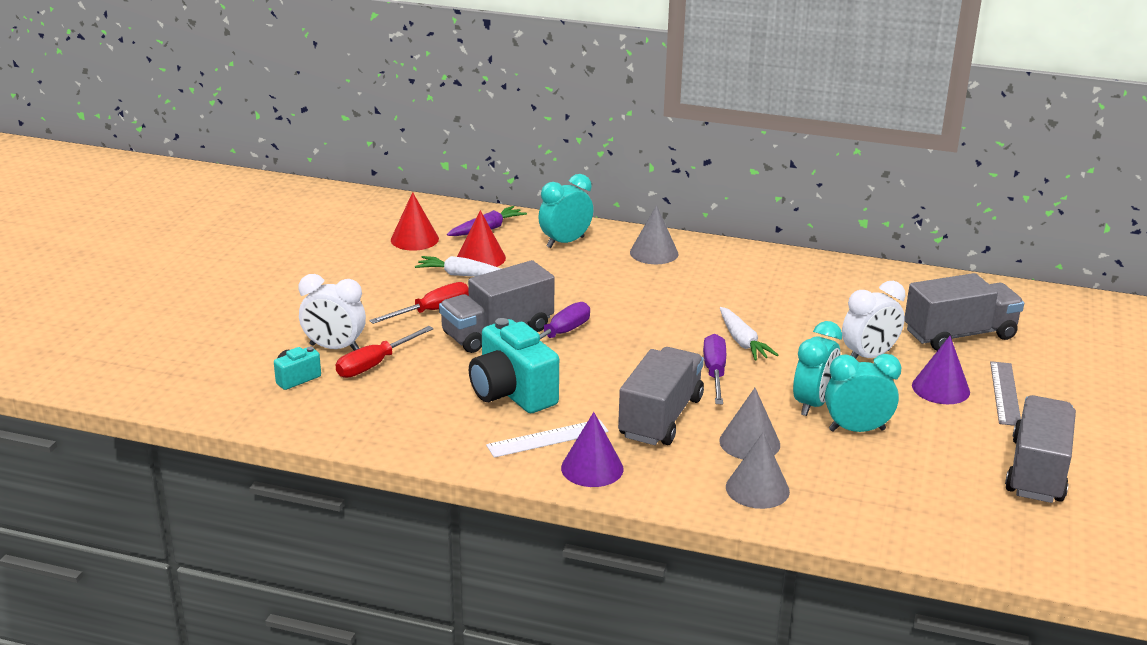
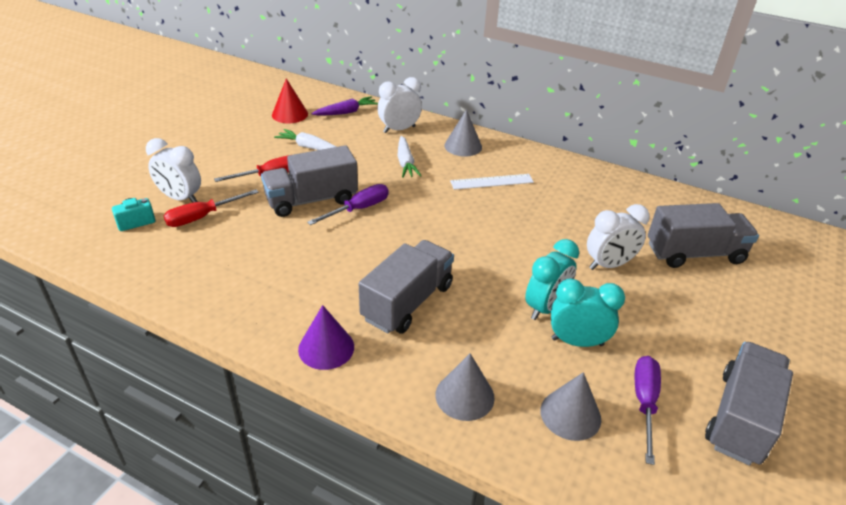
camera: 10 degrees right, 10 degrees up
red cone [457,210,506,267] -> none
turquoise camera [469,318,559,413] -> none
white ruler [486,419,608,458] -> white ruler moved to [450,174,534,190]
turquoise clock [538,174,593,248] -> white clock [378,77,422,133]
purple screwdriver [703,334,726,404] -> purple screwdriver moved to [635,356,661,465]
grey cone [719,388,780,459] -> grey cone moved to [541,372,601,441]
white carrot [720,307,778,361] -> white carrot moved to [398,136,421,178]
purple cone [912,336,970,404] -> none
grey ruler [990,361,1021,426] -> none

